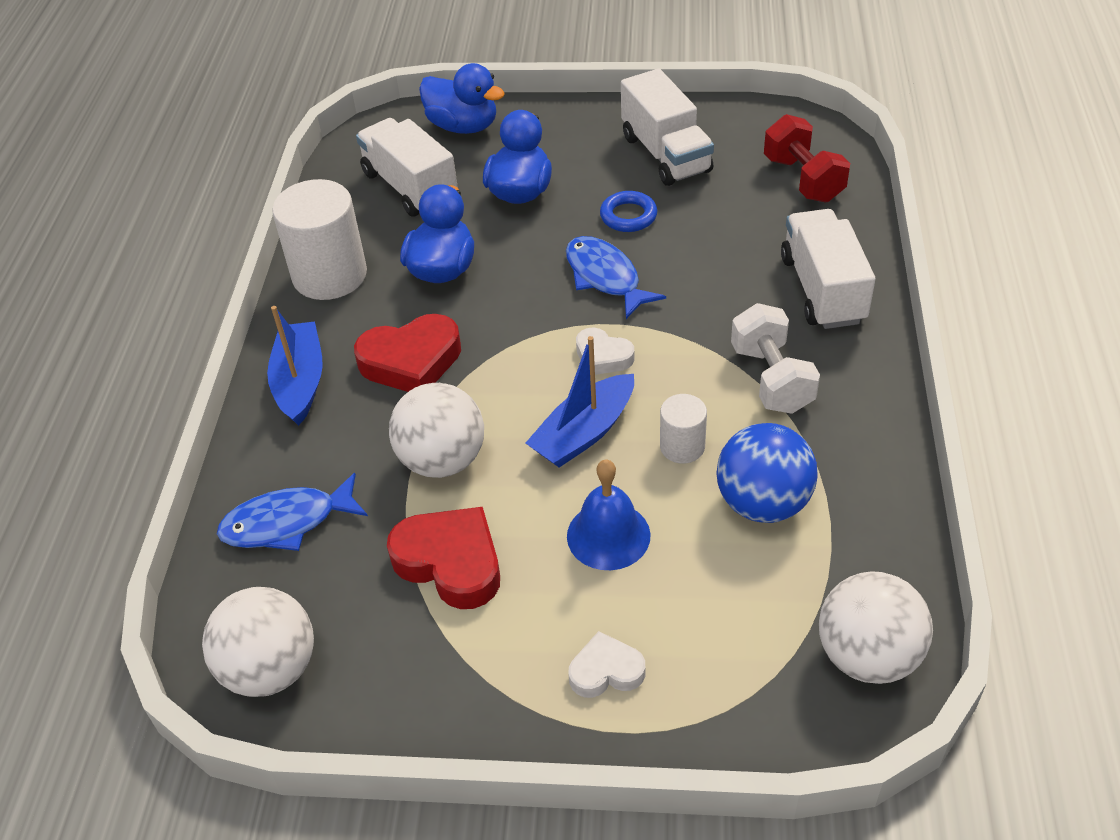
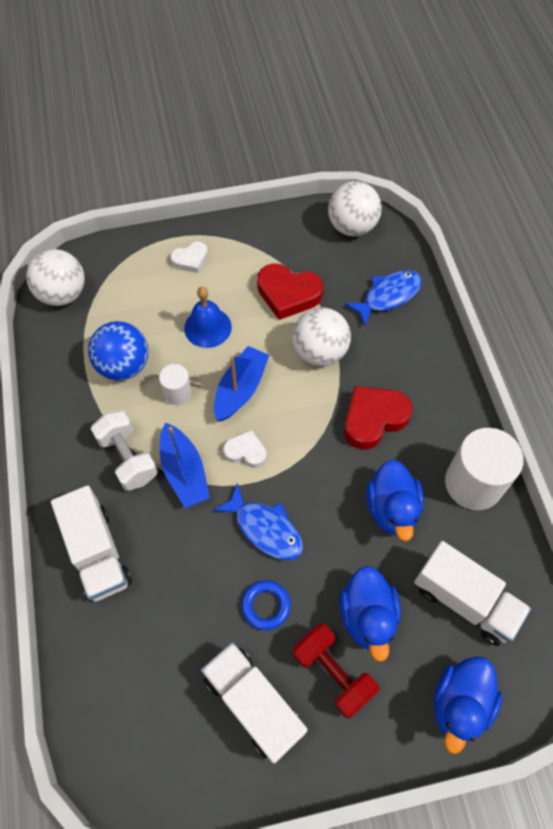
camera: 160 degrees right, 15 degrees up
blue boat [267,306,323,426] -> blue boat moved to [160,422,210,508]
blue duck [419,63,505,134] -> blue duck turned 75 degrees counterclockwise [434,656,503,754]
red dumbbell [764,114,850,203] -> red dumbbell moved to [293,624,379,718]

